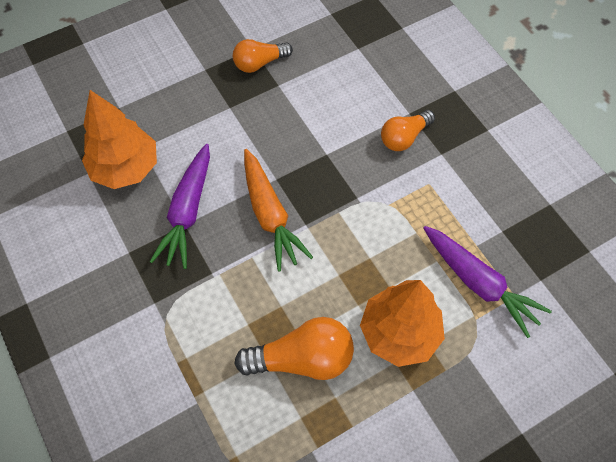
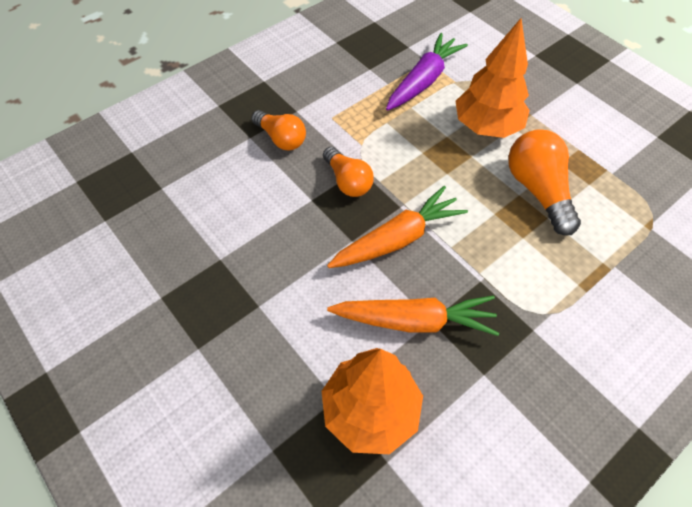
camera: 100 degrees left, 5 degrees down
purple carrot [150,144,210,269] -> orange carrot [327,296,499,336]
orange light bulb [233,39,293,73] -> orange light bulb moved to [323,147,374,197]

